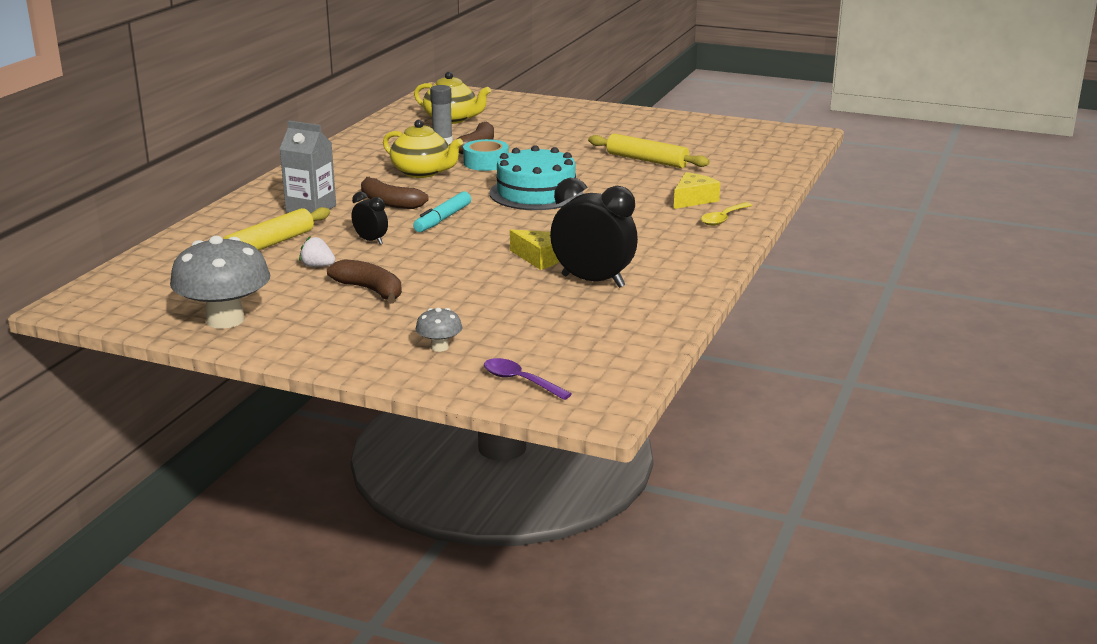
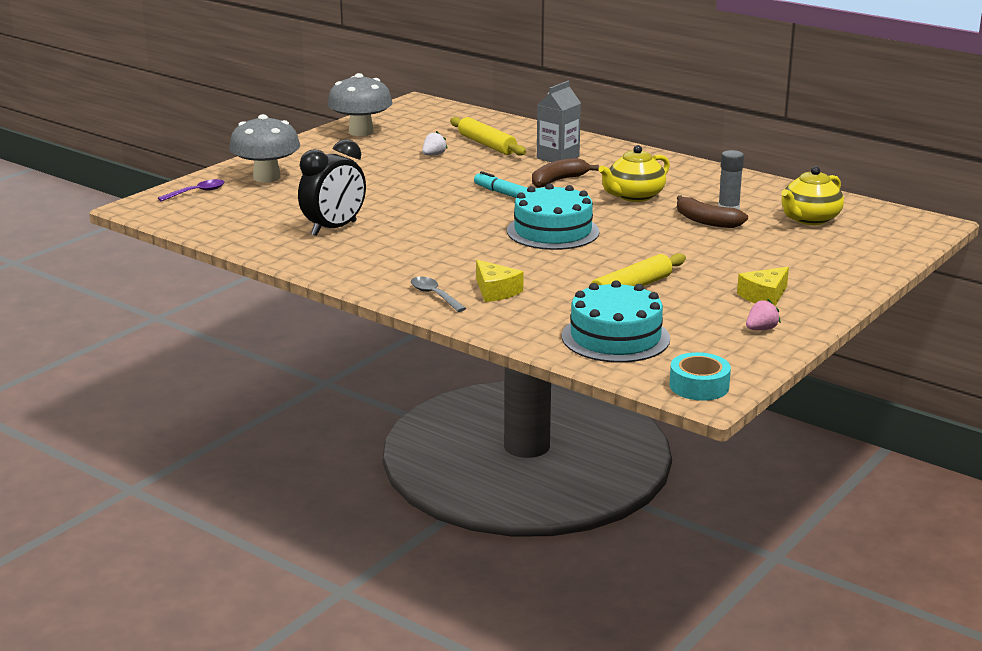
camera: 105 degrees right, 0 degrees up
brown banana [327,259,402,304] -> none
black clock [352,192,388,245] -> none
grey mushroom [416,308,463,352] -> grey mushroom [229,114,300,182], size x2.16
turquoise tape [463,139,509,171] -> turquoise tape moved to [669,352,731,401]
yellow cheese [510,229,559,270] -> yellow cheese moved to [737,267,789,306]
yellow spoon [701,202,752,226] -> grey spoon [411,277,466,312]
none -> turquoise cake [562,280,670,363]
none -> pink strawberry [746,299,781,330]

